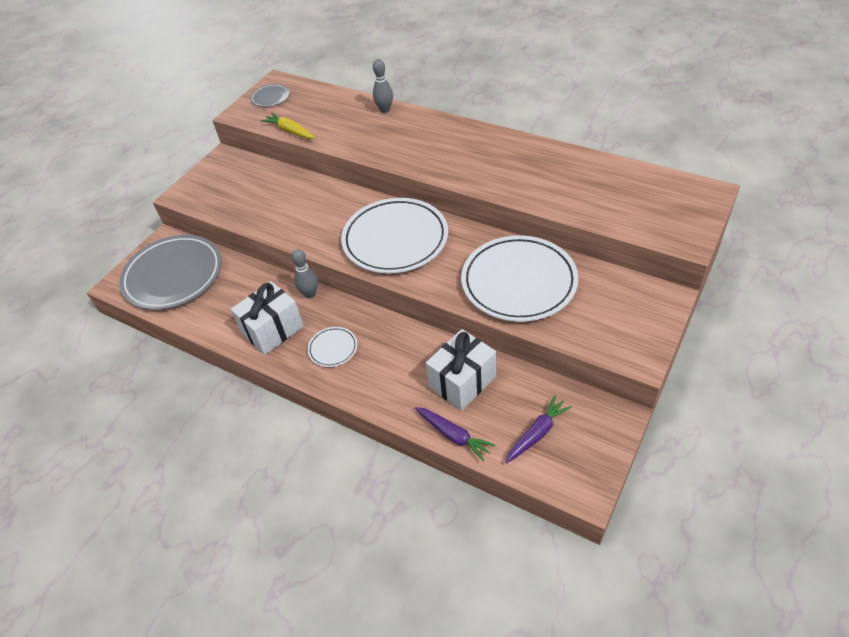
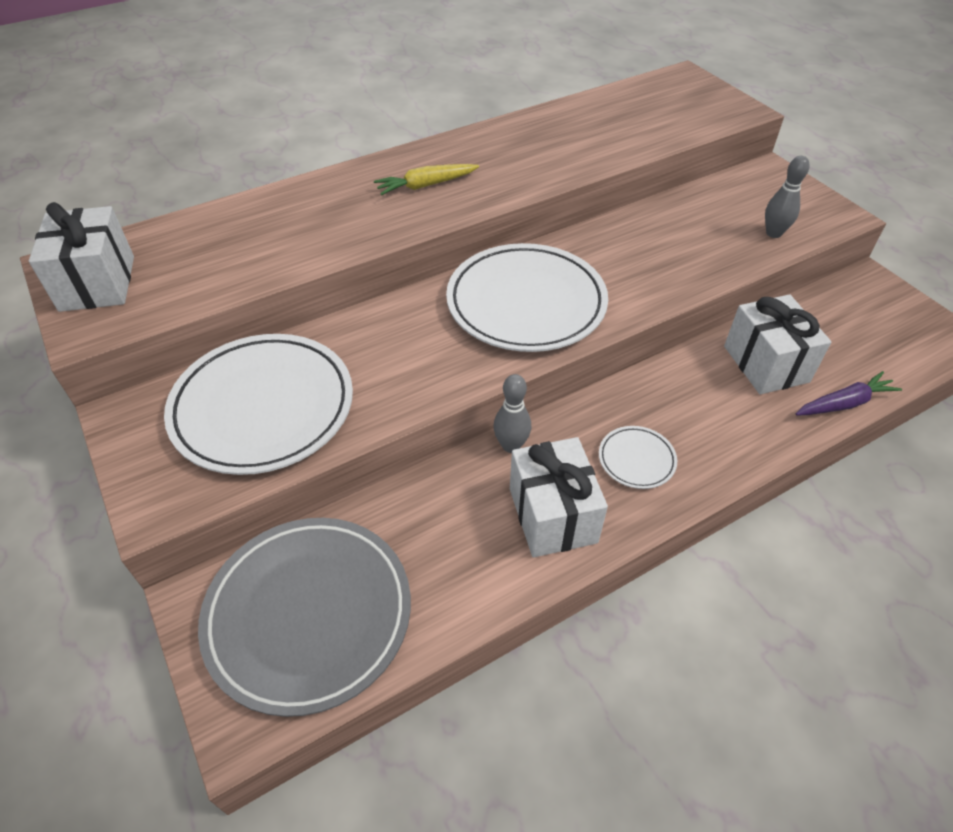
camera: 65 degrees left, 0 degrees up
grey plate [250,84,290,107] -> white gift [29,202,134,312]
yellow carrot [261,113,315,139] -> yellow carrot moved to [374,164,479,195]
grey bowling pin [373,59,393,113] -> grey bowling pin moved to [765,156,810,238]
white plate [461,235,578,322] -> white plate moved to [164,334,353,475]
purple carrot [505,395,572,464] -> none

